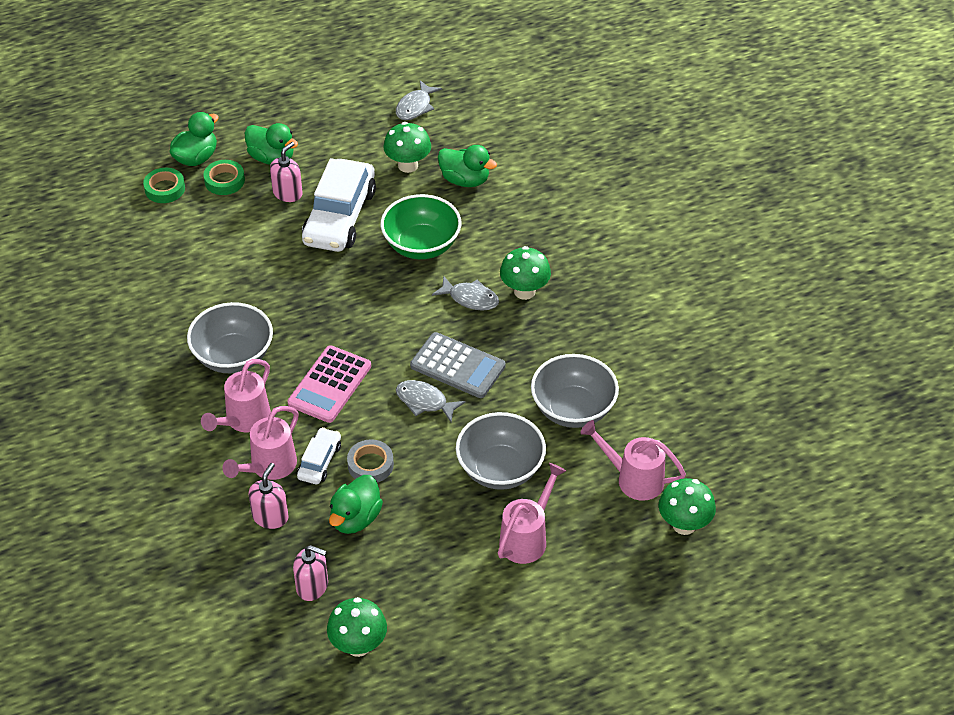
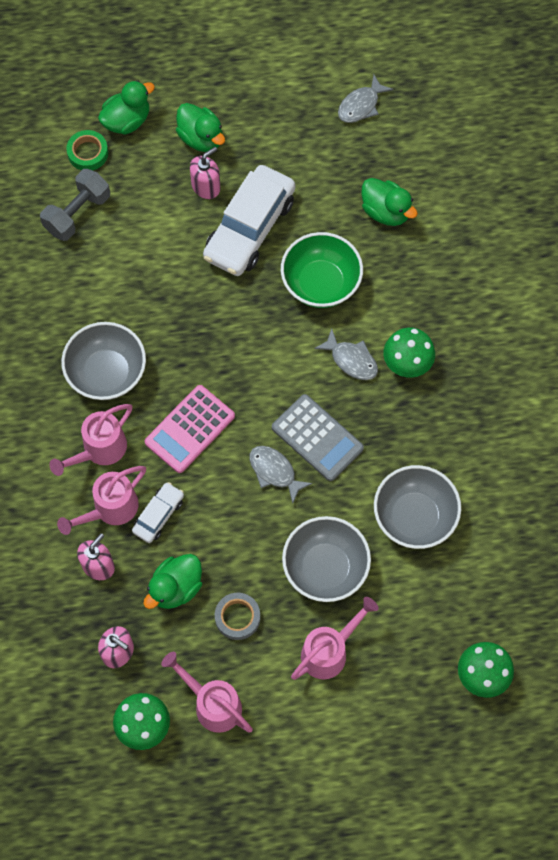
camera: 15 degrees right, 20 degrees up
green tape [204,160,245,195] -> none
grey tape [347,439,394,483] -> grey tape moved to [215,593,260,640]
green mushroom [383,122,431,173] -> none
pink watering can [580,420,686,501] -> pink watering can moved to [161,652,253,733]
none -> grey dumbbell [40,169,110,241]

